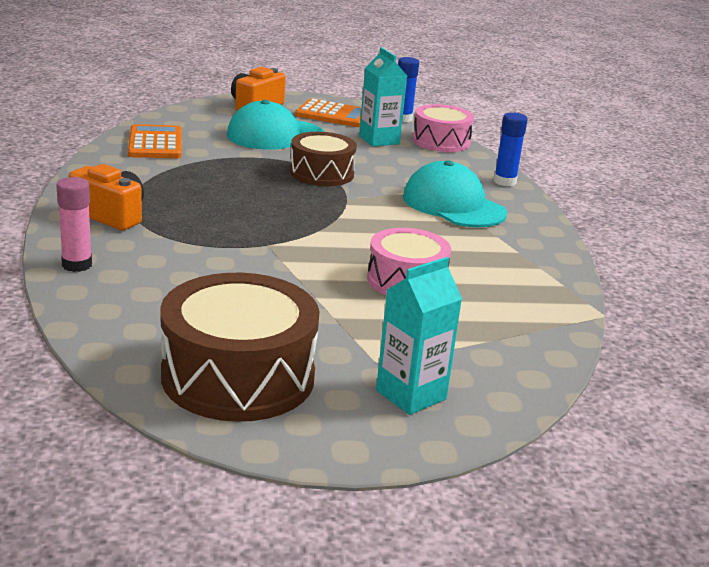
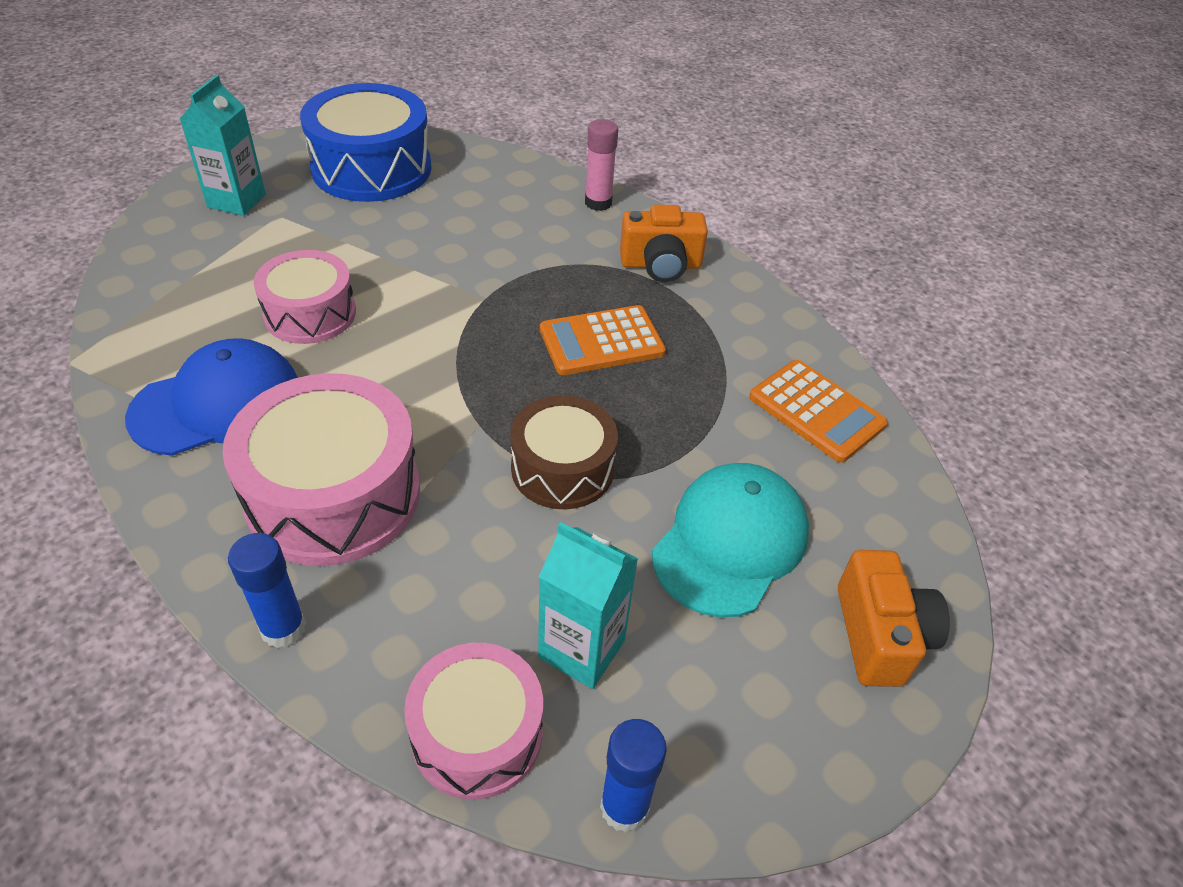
camera: 145 degrees right, 20 degrees up
brown drum [160,273,320,422] -> blue drum [300,83,432,202]
orange calculator [295,99,362,127] -> orange calculator moved to [540,305,666,375]
turquoise cap [403,160,507,227] -> pink drum [222,373,420,566]
none -> blue cap [125,338,298,456]

